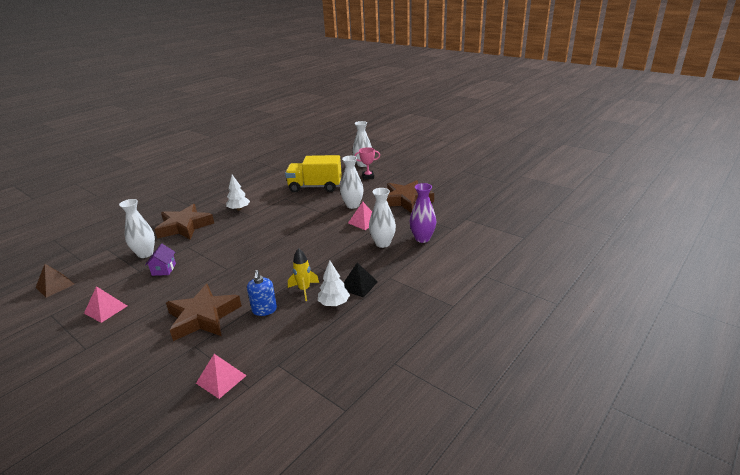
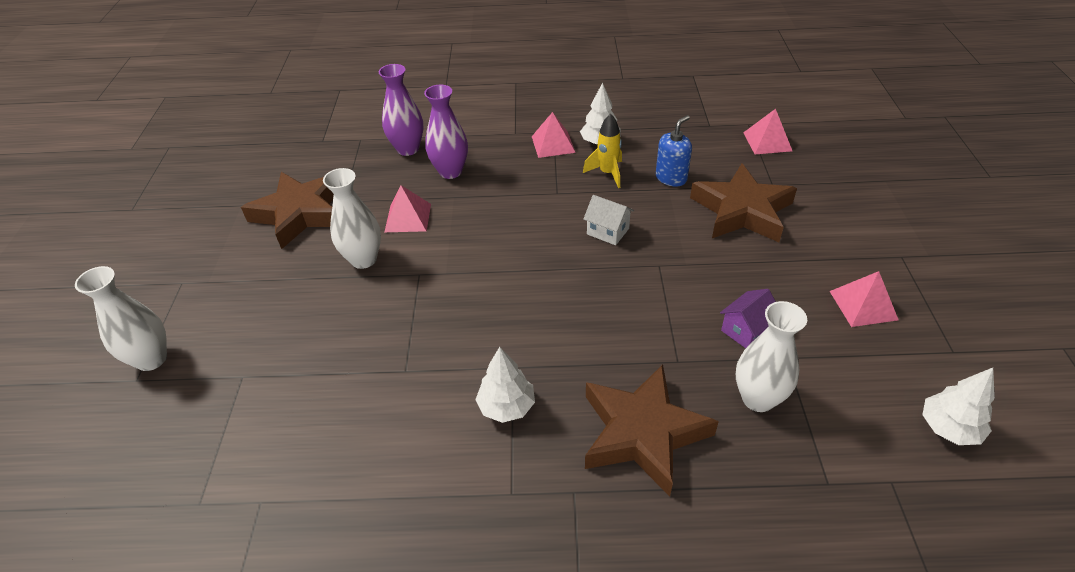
camera: 130 degrees left, 15 degrees up
brown pyramid [36,264,74,298] -> white tree [922,368,995,445]
yellow truck [285,155,342,192] -> none
black pyramid [344,263,378,298] -> pink pyramid [532,112,576,158]
pink trophy [354,147,380,179] -> none
white vase [369,188,396,248] -> purple vase [424,85,468,179]
none -> white house [584,195,634,245]

